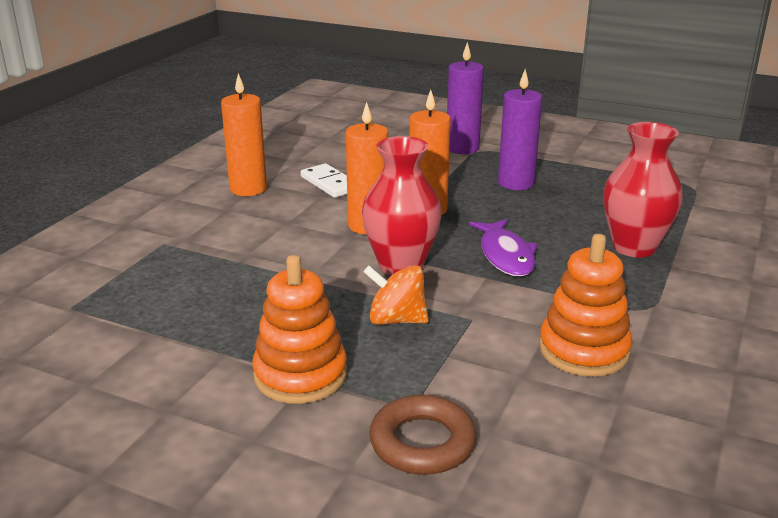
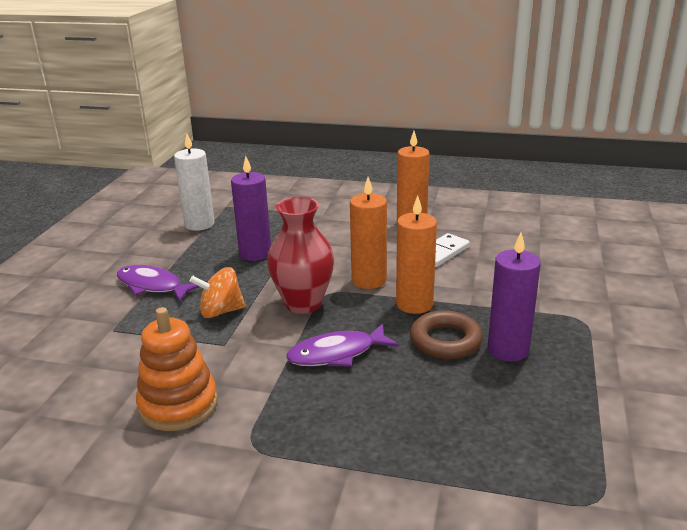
camera: 80 degrees right, 0 degrees up
orange stacking toy [252,255,347,404] -> purple fish [117,265,199,302]
orange spinning top [363,265,429,325] -> orange spinning top turned 105 degrees counterclockwise [190,267,246,318]
brown ring [369,395,476,475] -> brown ring moved to [410,310,483,359]
purple candle [447,42,484,154] -> purple candle moved to [231,156,271,261]
red vase [603,122,683,258] -> none
none -> white candle [174,134,215,231]

